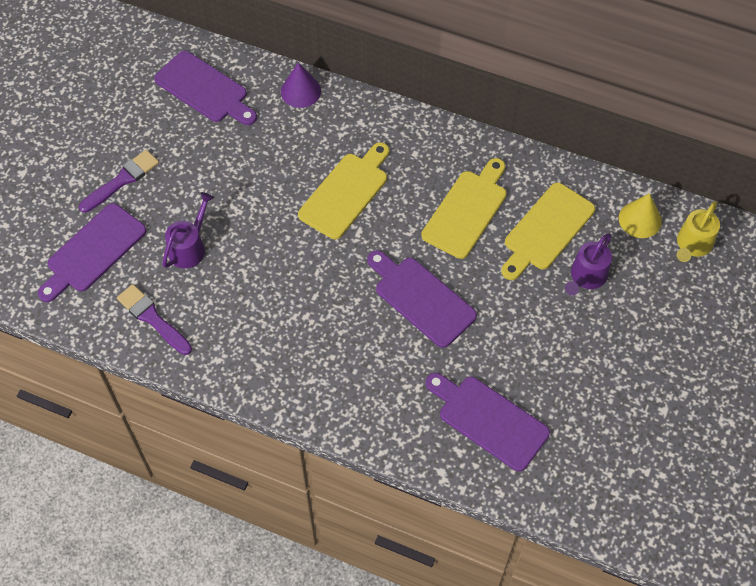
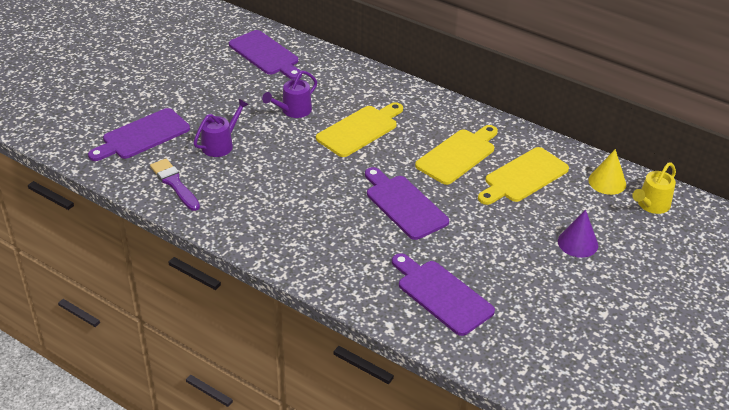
camera: 10 degrees right, 20 degrees down
purple brush [79,150,159,213] -> none
purple cone [281,62,321,108] -> purple cone moved to [558,210,598,258]
purple watering can [565,233,612,296] -> purple watering can moved to [262,70,317,118]

